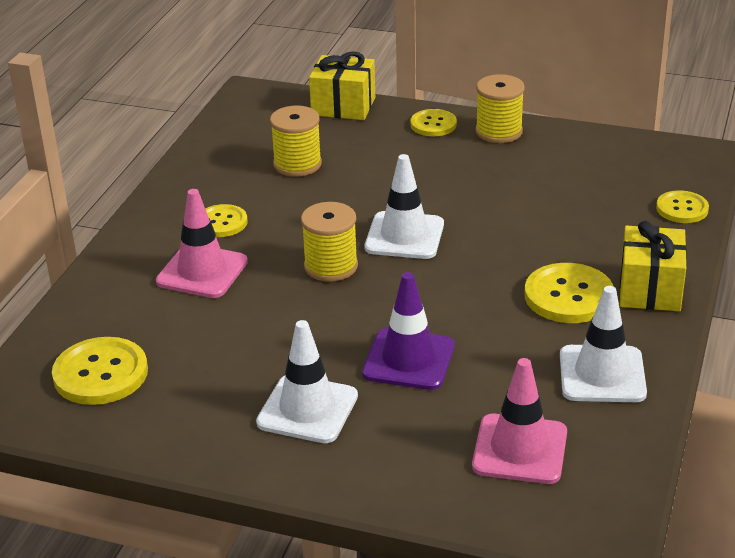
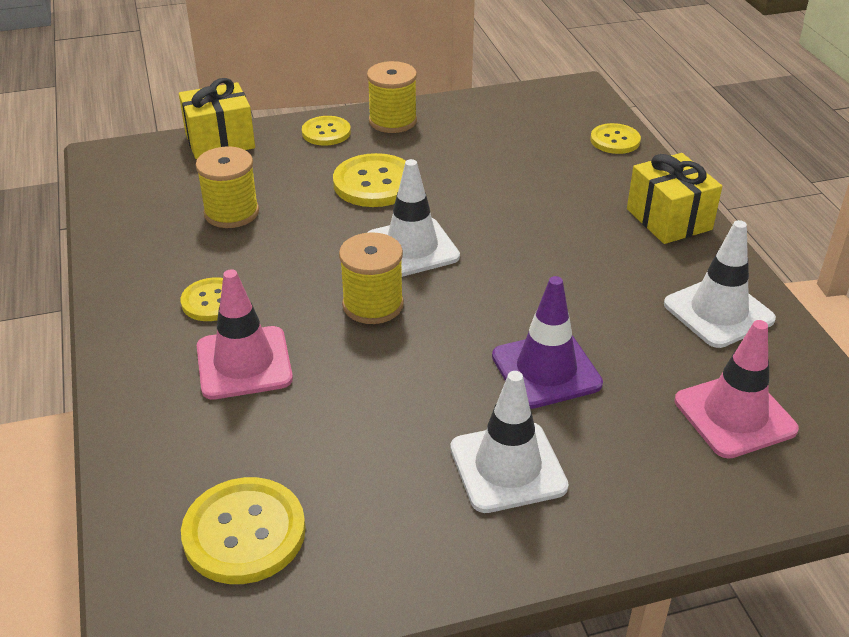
camera: 35 degrees left, 5 degrees up
yellow button [524,263,614,323] -> yellow button moved to [333,153,406,207]

